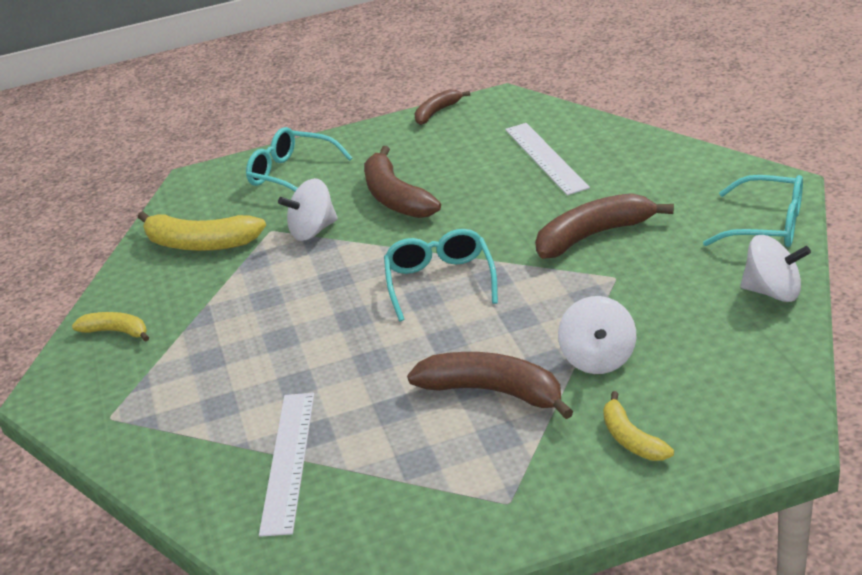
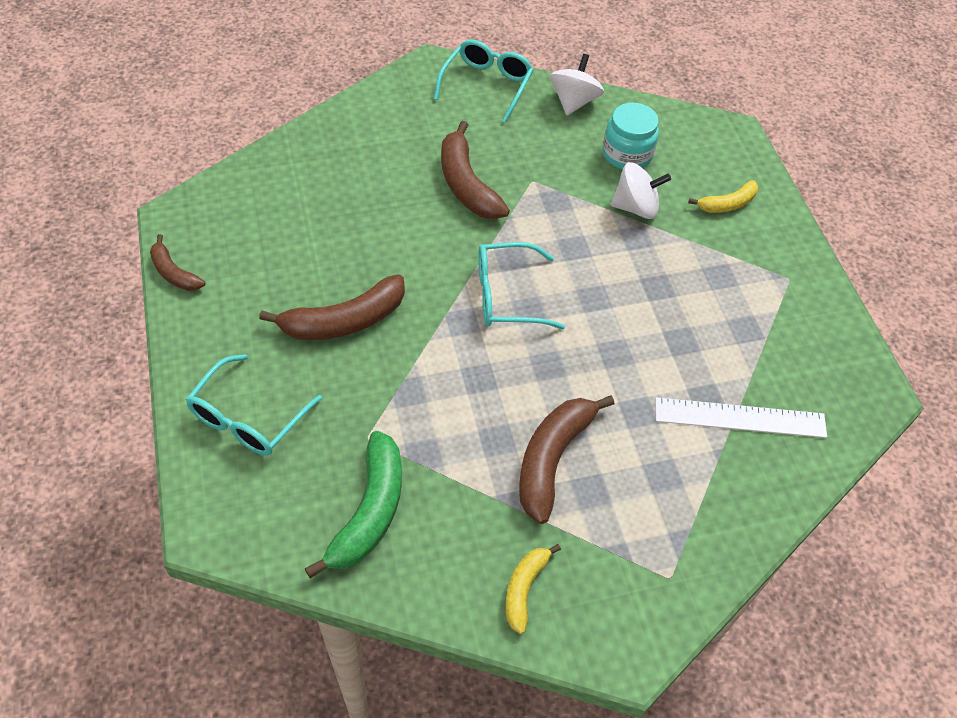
camera: 95 degrees left, 20 degrees up
yellow banana [138,211,266,251] -> green banana [305,431,402,578]
white spinning top [278,178,338,241] -> none
brown banana [407,352,574,419] -> brown banana moved to [519,395,614,524]
white ruler [505,123,590,195] -> none
none -> turquoise jar [603,103,659,169]

